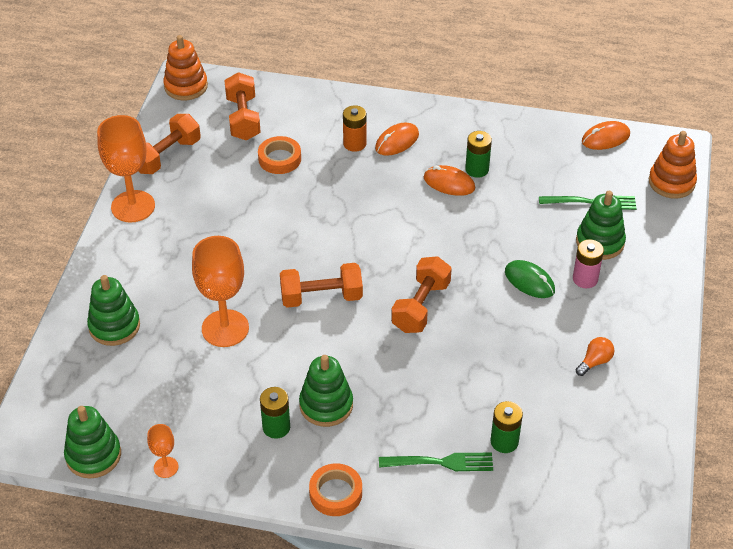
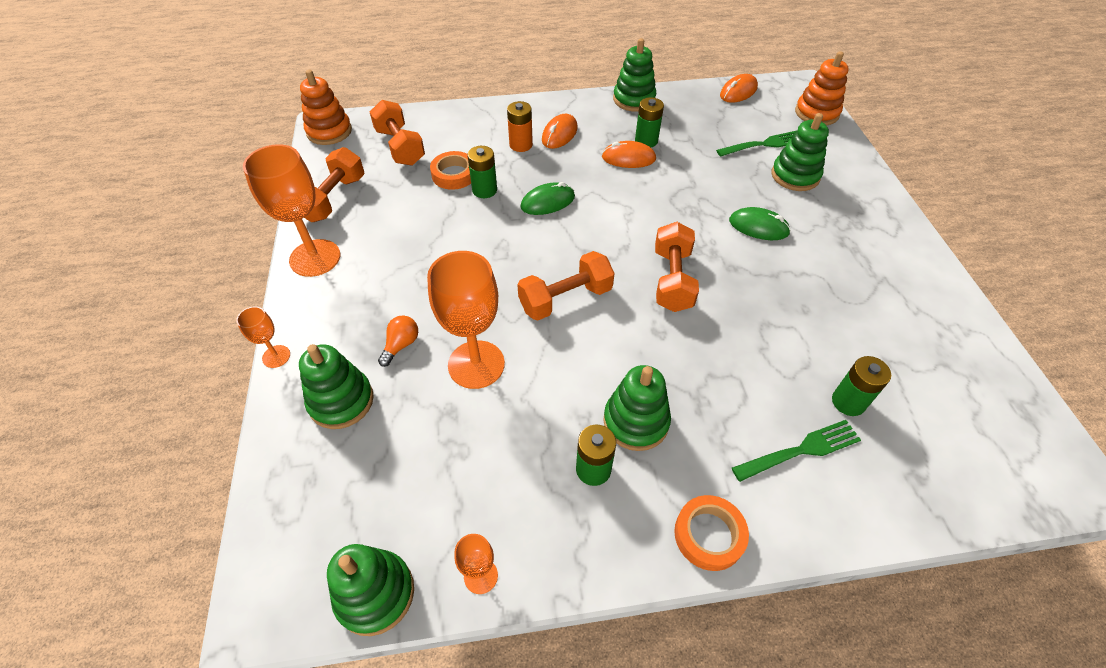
camera: 20 degrees left, 5 degrees up
pink battery [573,239,604,288] -> none
orange light bulb [576,337,614,376] -> orange light bulb moved to [378,315,418,367]
none -> orange goblet [236,306,290,368]
none -> green battery [467,146,497,198]
none -> green mouse [520,182,575,215]
none -> green stacking toy [613,38,656,112]

